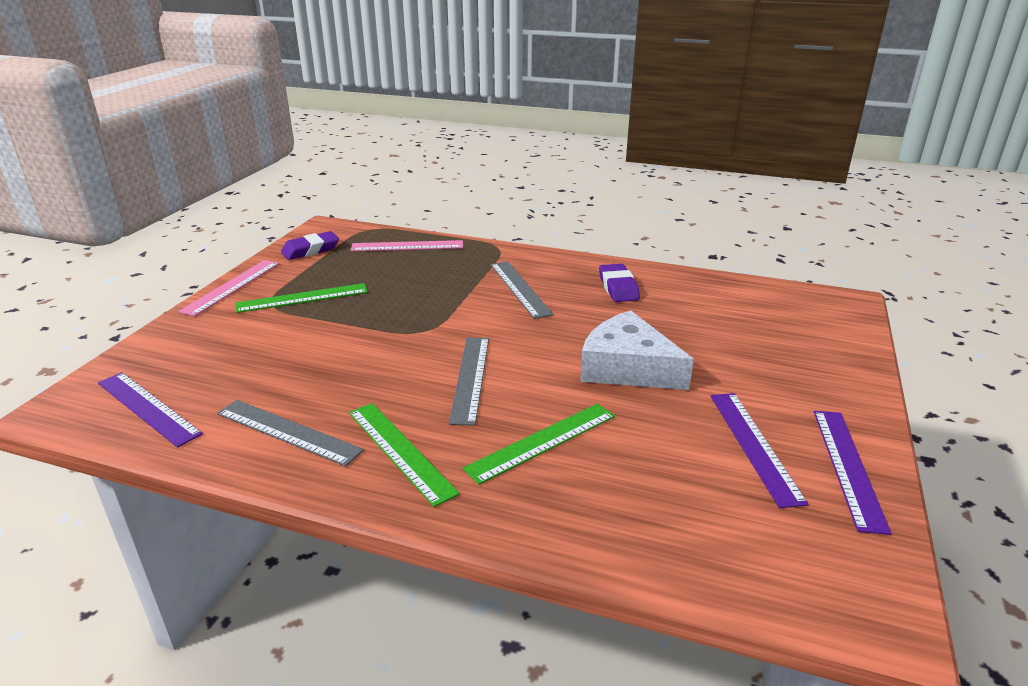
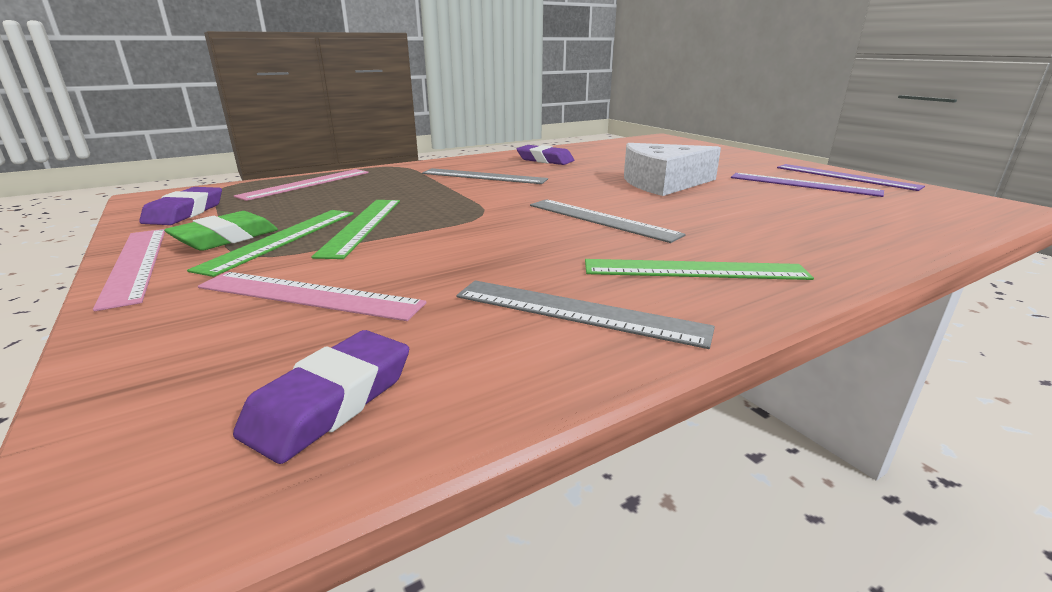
camera: 50 degrees left, 5 degrees down
purple ruler [98,372,203,447] -> purple eraser [233,330,409,464]
grey ruler [217,400,364,466] -> grey ruler turned 45 degrees clockwise [456,280,715,349]
green ruler [463,403,615,485] -> green ruler moved to [311,200,400,259]
none -> green eraser [164,211,278,251]
none -> pink ruler [198,272,427,321]

